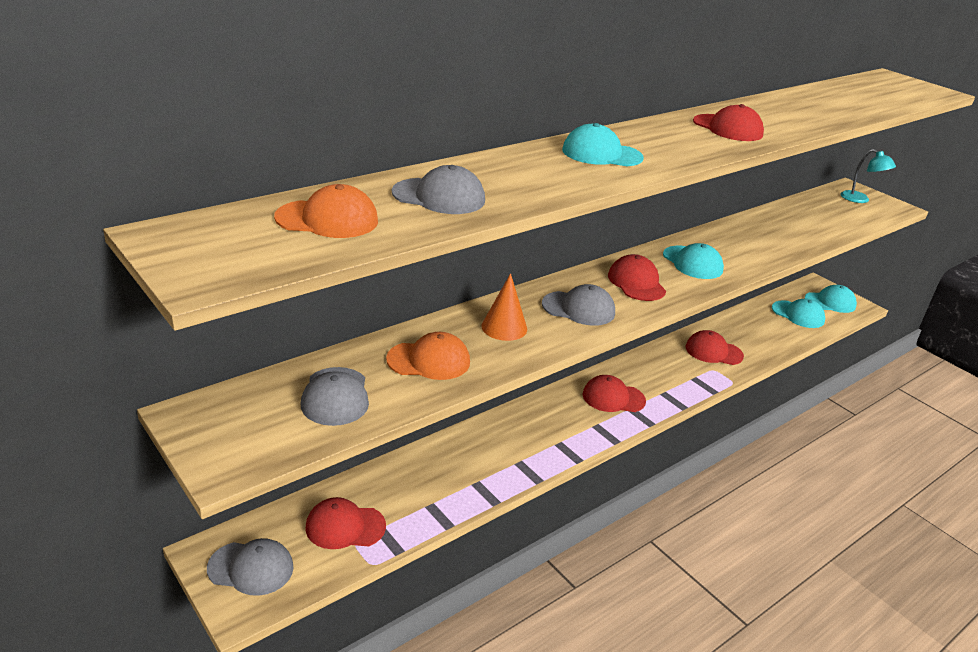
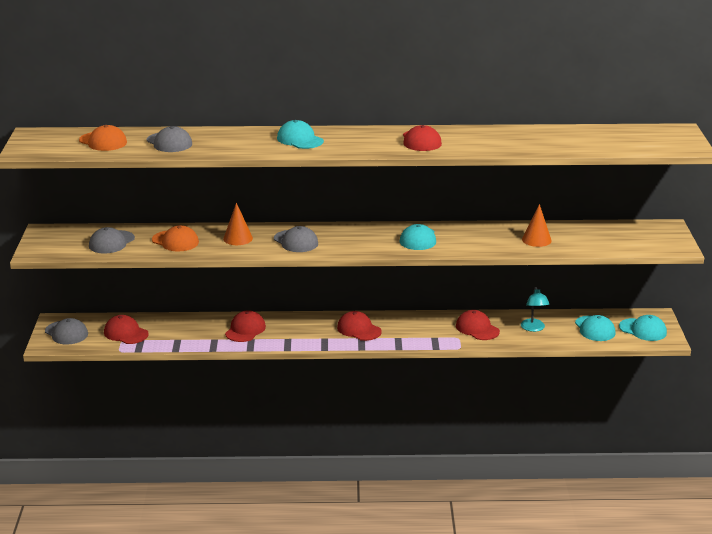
camera: 40 degrees right, 5 degrees down
red cap [608,254,666,301] -> red cap moved to [225,310,266,342]
turquoise lamp [841,149,896,203] -> turquoise lamp moved to [521,287,549,332]
none -> orange cone [522,204,552,247]

